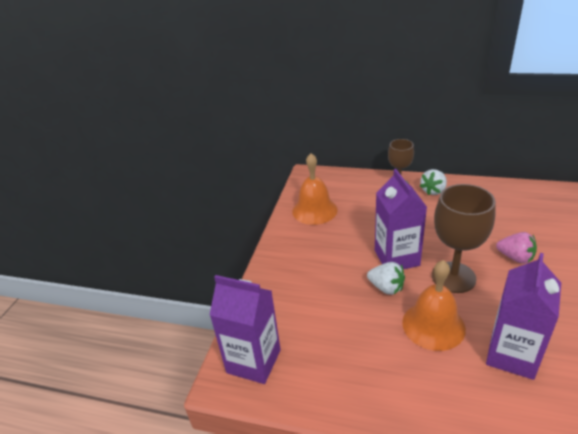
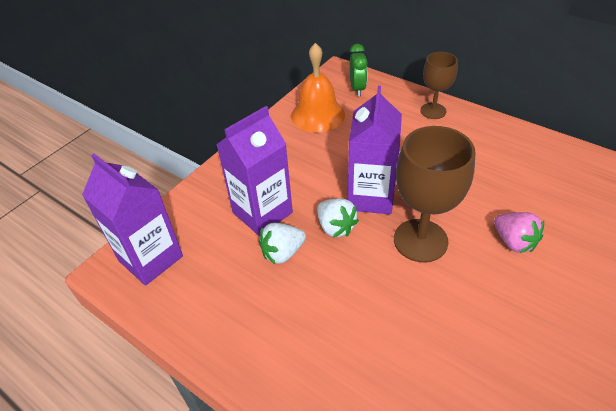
camera: 20 degrees right, 10 degrees up
orange bell [402,260,466,351] -> none
white strawberry [420,169,447,195] -> white strawberry moved to [259,223,306,265]
purple carton [486,253,561,380] -> purple carton moved to [216,106,293,236]
none -> green clock [350,44,368,96]

